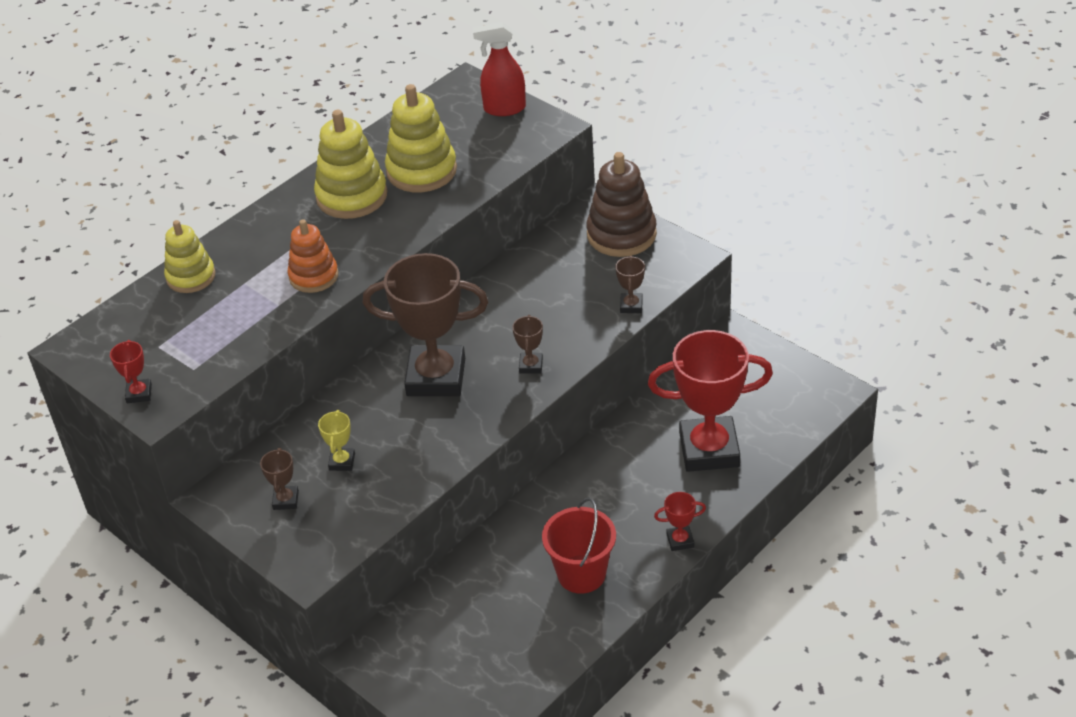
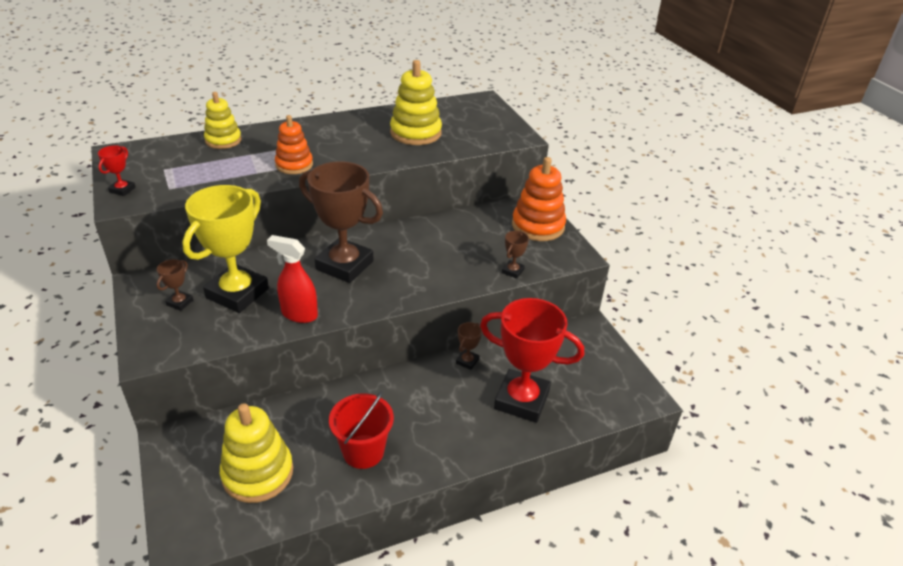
camera: 20 degrees right, 5 degrees down
yellow stacking toy [314,110,387,219] -> yellow stacking toy moved to [220,403,293,503]
yellow trophy [318,410,355,471] -> yellow trophy [182,185,269,313], size x2.43
red spray bottle [473,22,526,116] -> red spray bottle moved to [267,235,318,323]
brown trophy [512,315,543,374] -> brown trophy moved to [456,322,482,370]
brown stacking toy [586,152,657,257] -> orange stacking toy [512,157,566,241]
red trophy [654,492,706,551] -> none

